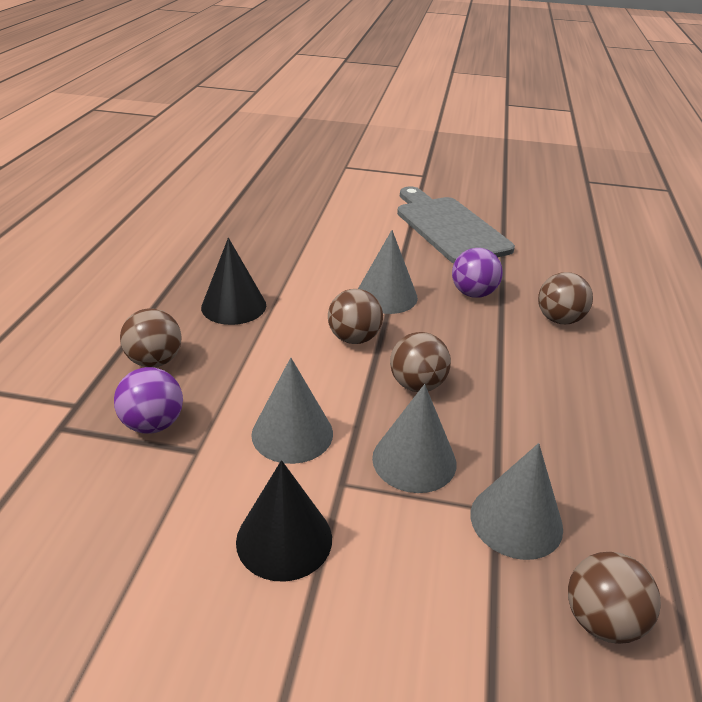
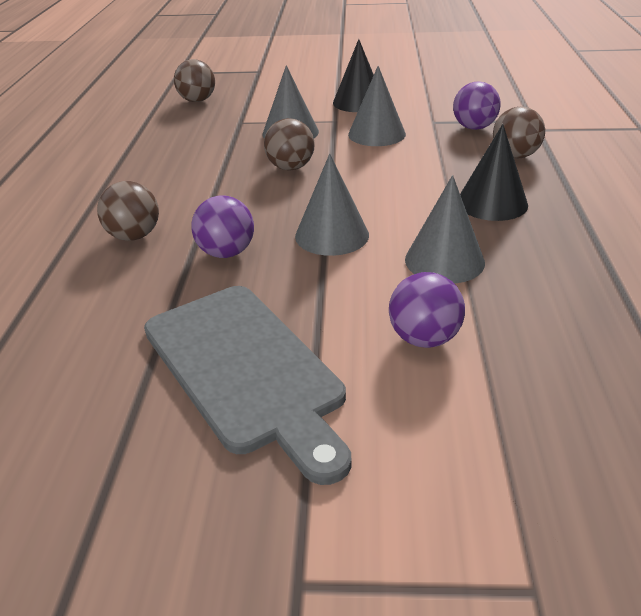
camera: 175 degrees right, 0 degrees up
brown ball [328,289,383,344] -> none
grey cone [470,443,563,560] -> grey cone moved to [405,175,485,284]
none -> purple ball [389,272,465,348]

